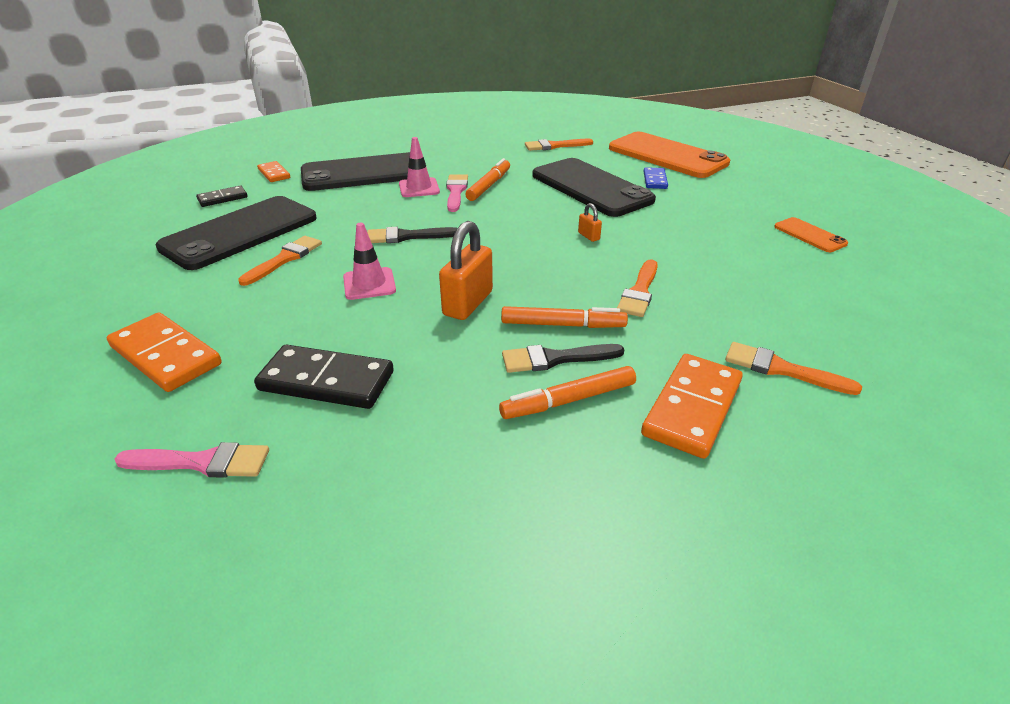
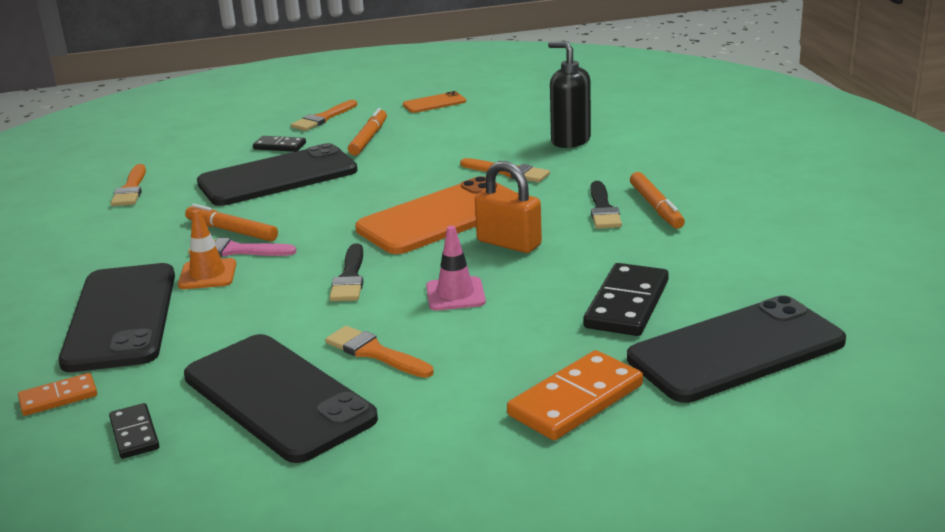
camera: 80 degrees left, 10 degrees down
pink brush [115,442,269,478] -> black phone [627,295,846,403]
pink traffic cone [399,137,440,197] -> orange traffic cone [178,209,236,289]
orange marker [501,306,628,328] -> orange marker moved to [348,108,387,156]
orange padlock [578,203,602,242] -> none
orange phone [609,132,730,178] -> orange phone moved to [355,176,517,254]
orange domino [641,354,743,459] -> none
blue domino [644,167,668,189] -> black domino [253,136,306,152]
orange brush [725,342,862,395] -> orange brush moved to [291,100,357,131]
none -> black soap dispenser [548,41,591,148]

